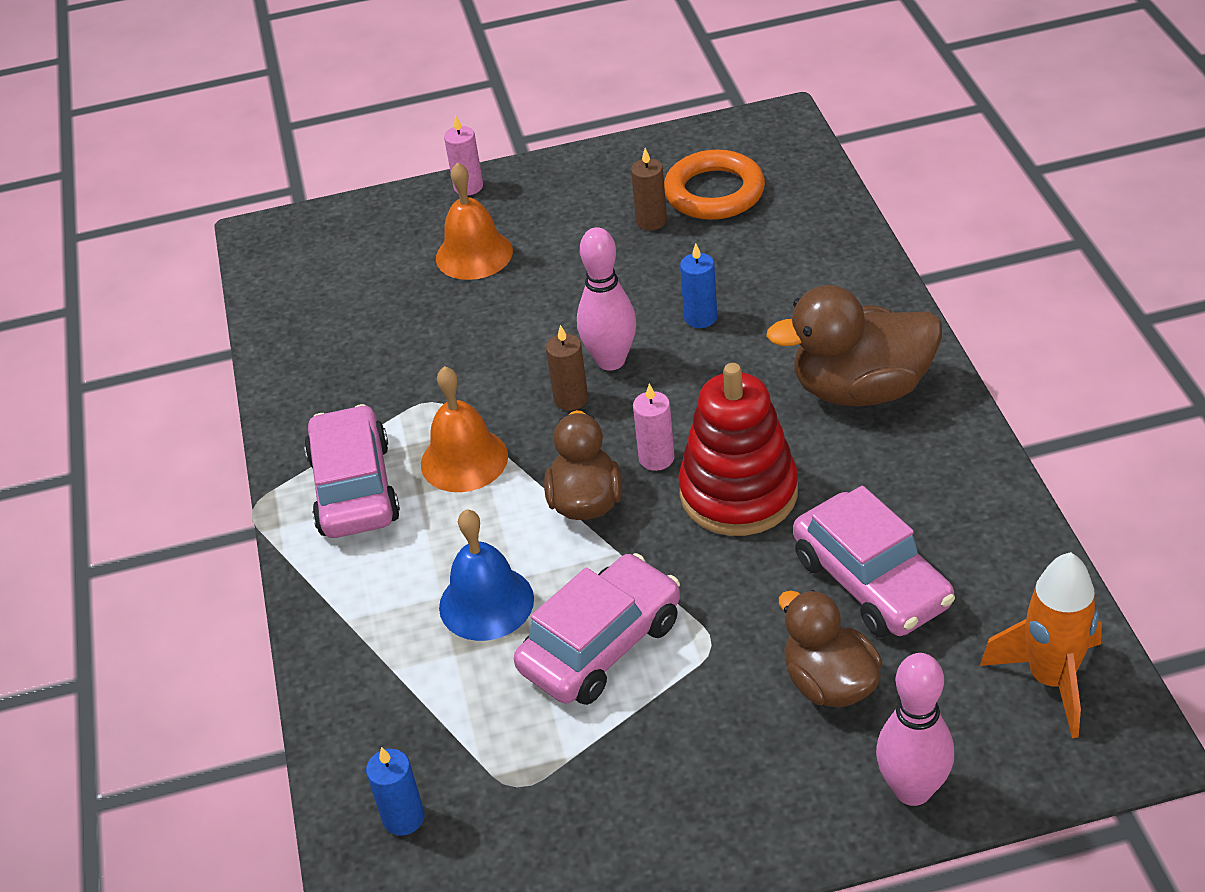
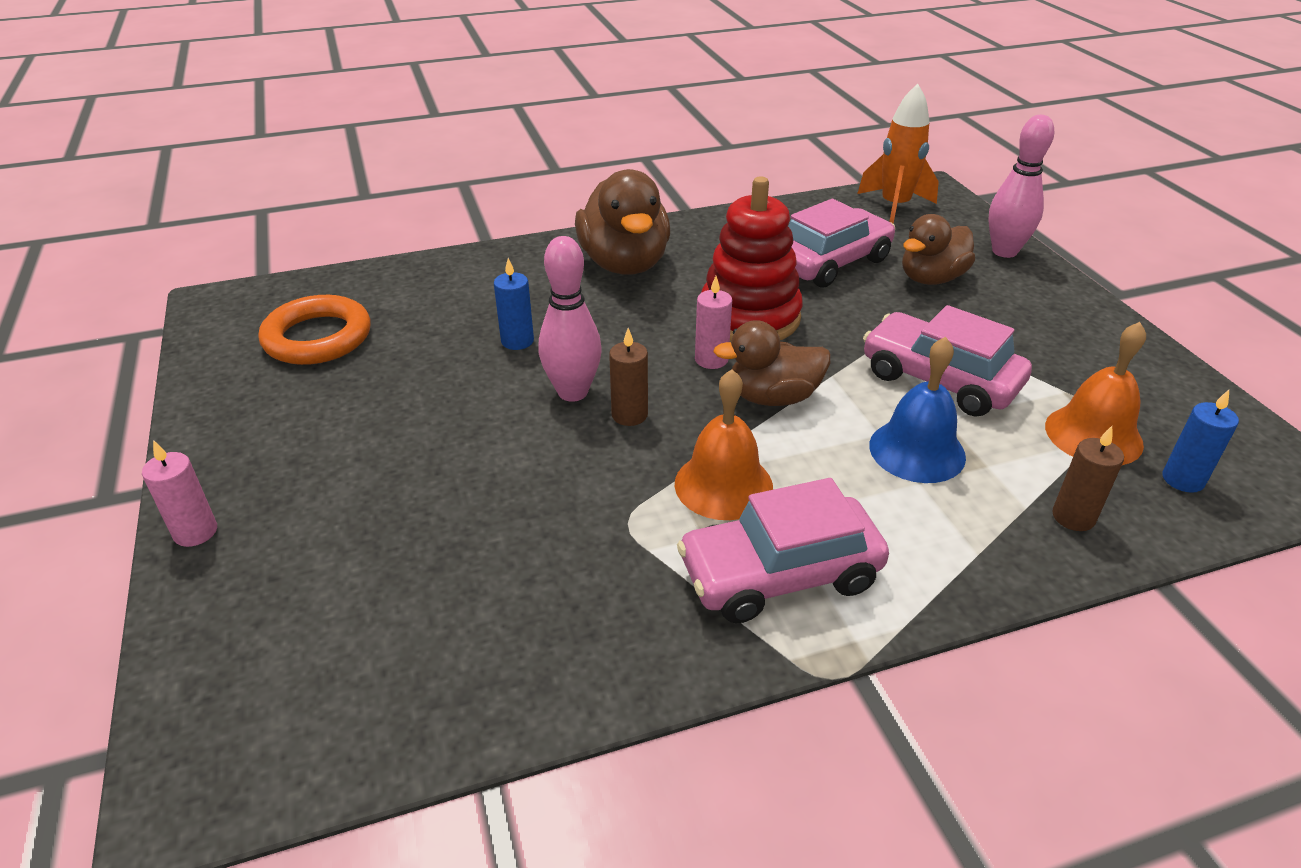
camera: 100 degrees left, 5 degrees down
orange bell [436,162,513,280] -> orange bell moved to [1045,322,1146,465]
brown candle [631,148,667,230] -> brown candle moved to [1052,426,1124,531]

